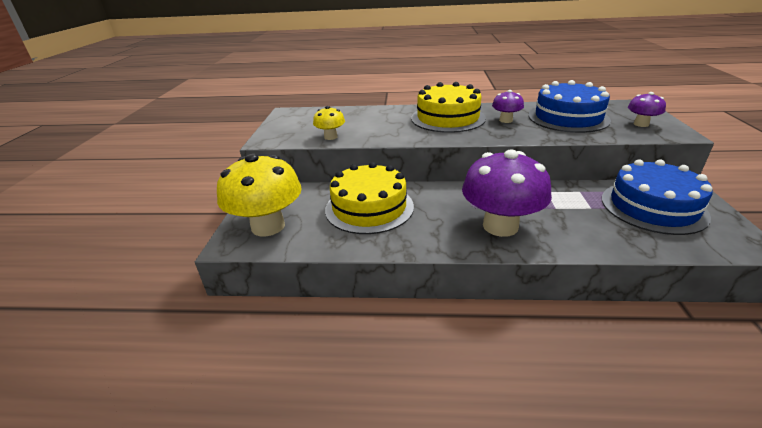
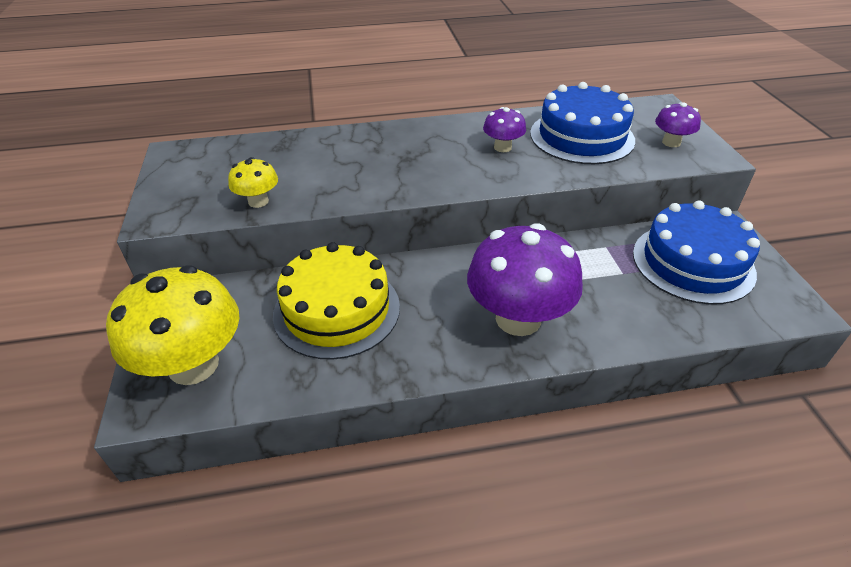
camera: 15 degrees left, 10 degrees up
yellow cake [411,82,486,133] -> none

